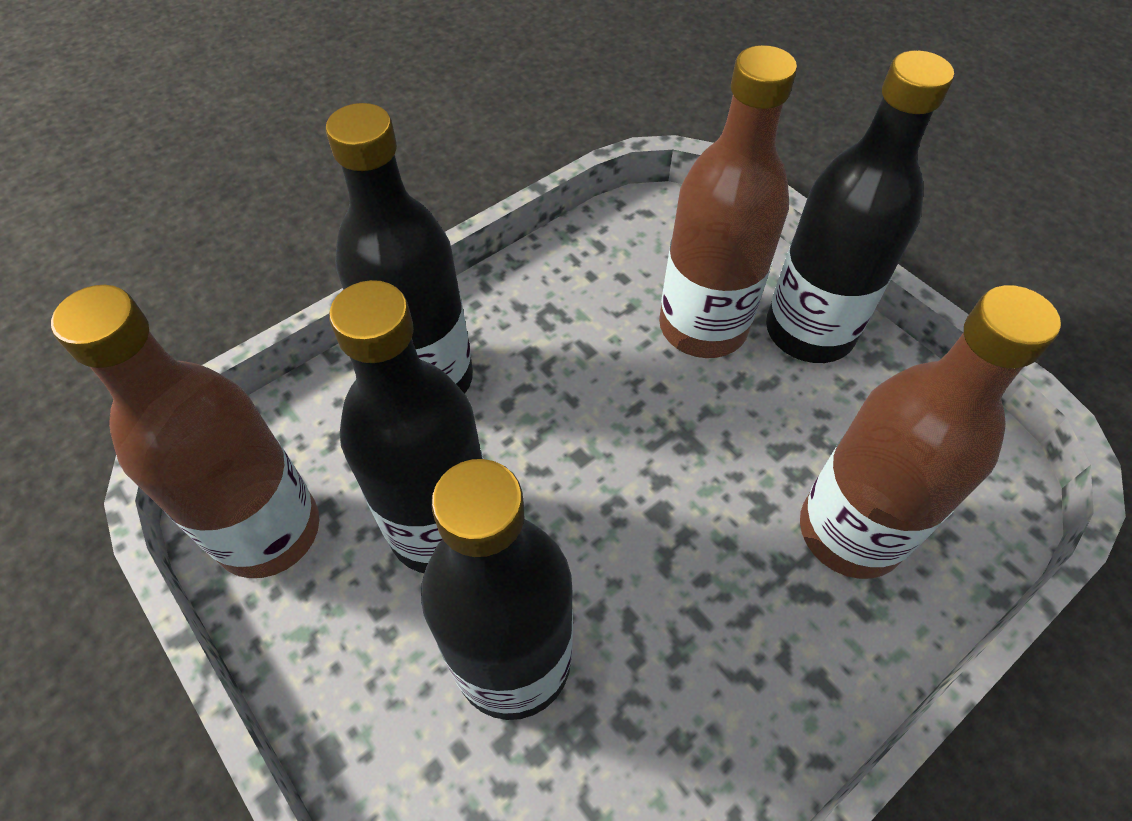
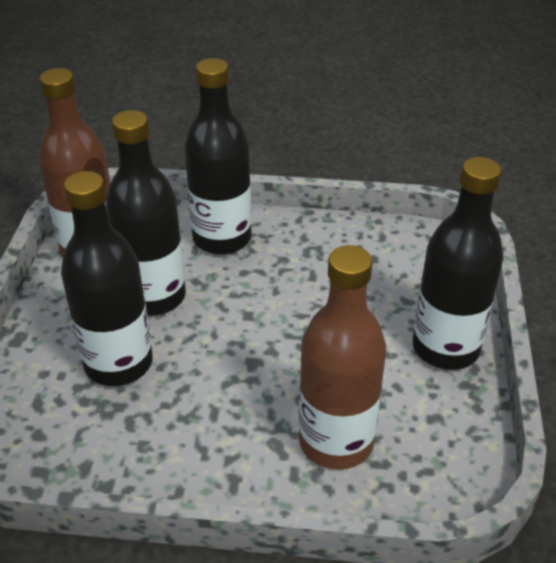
camera: 45 degrees right, 15 degrees down
brown bottle [659,45,797,358] -> none

